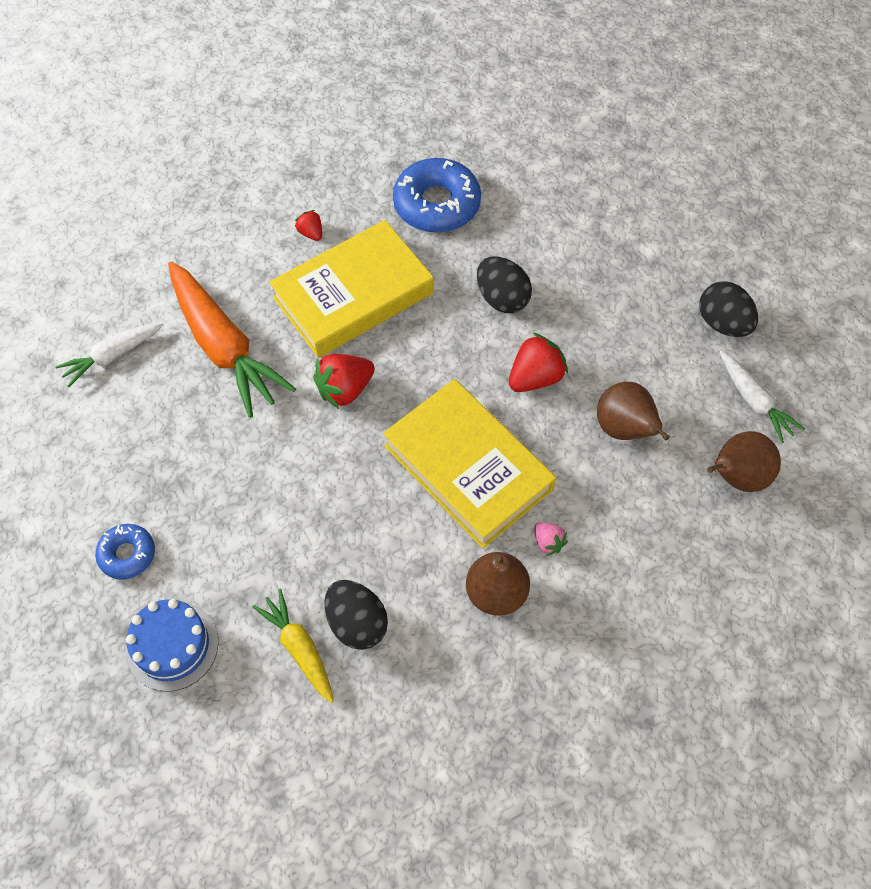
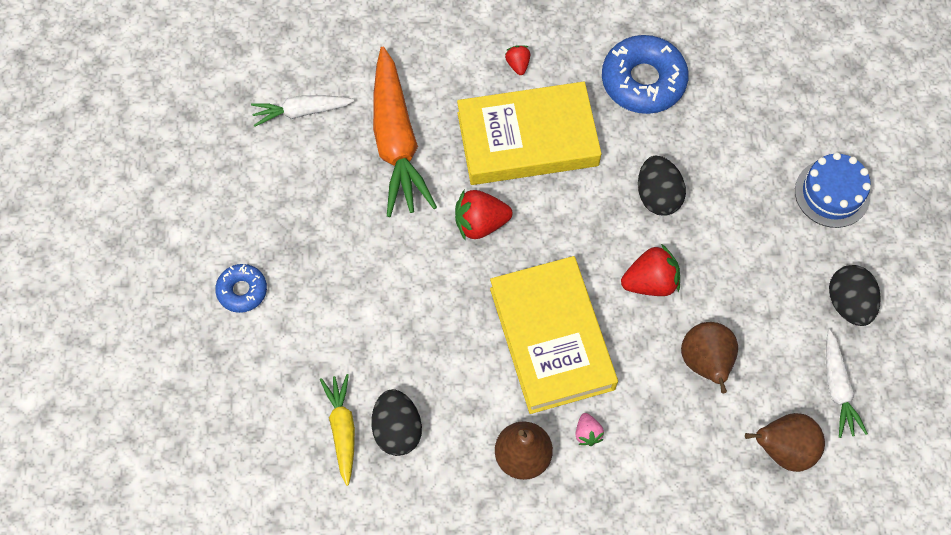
camera: 25 degrees right, 5 degrees up
blue cake [126,599,219,692] -> blue cake moved to [795,152,871,228]

